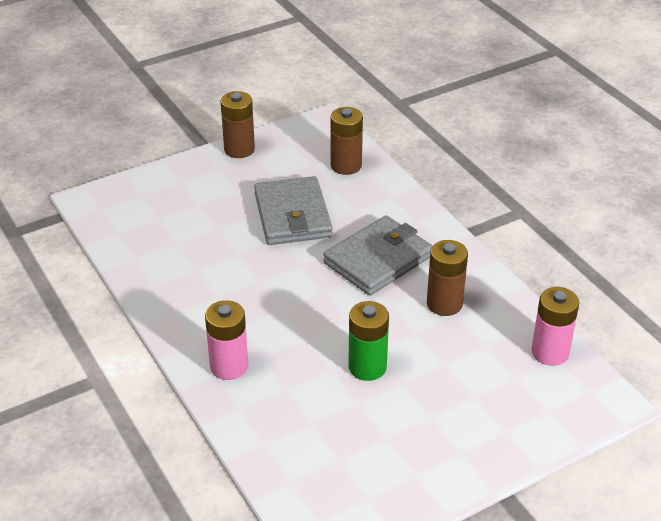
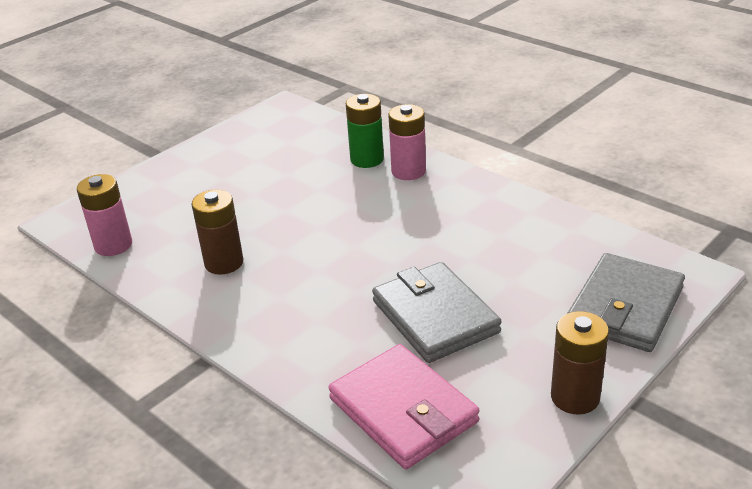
camera: 165 degrees right, 5 degrees down
grey wallet [323,215,432,296] -> grey wallet moved to [567,253,685,352]
brown battery [330,107,363,175] -> pink wallet [328,344,480,469]
green battery [348,301,389,381] -> green battery moved to [346,94,384,168]

